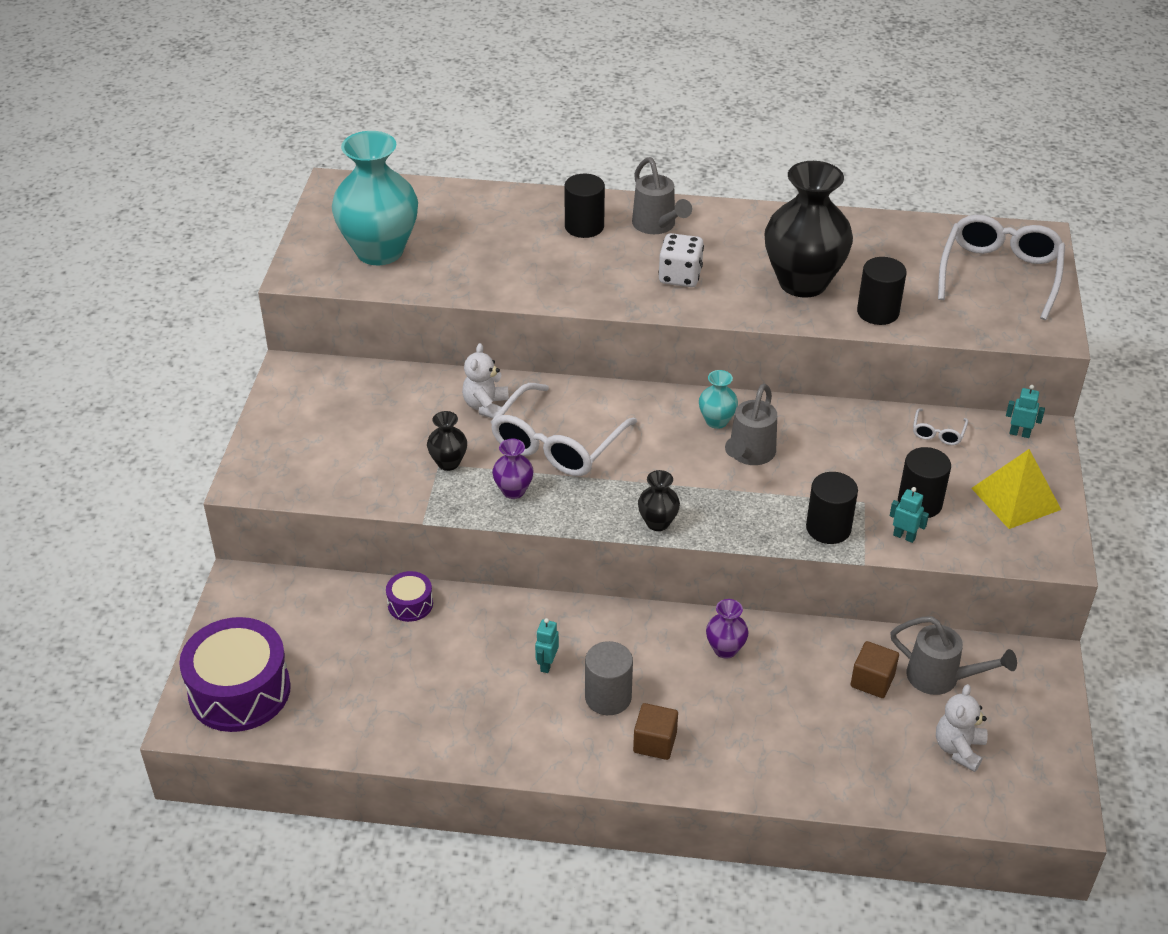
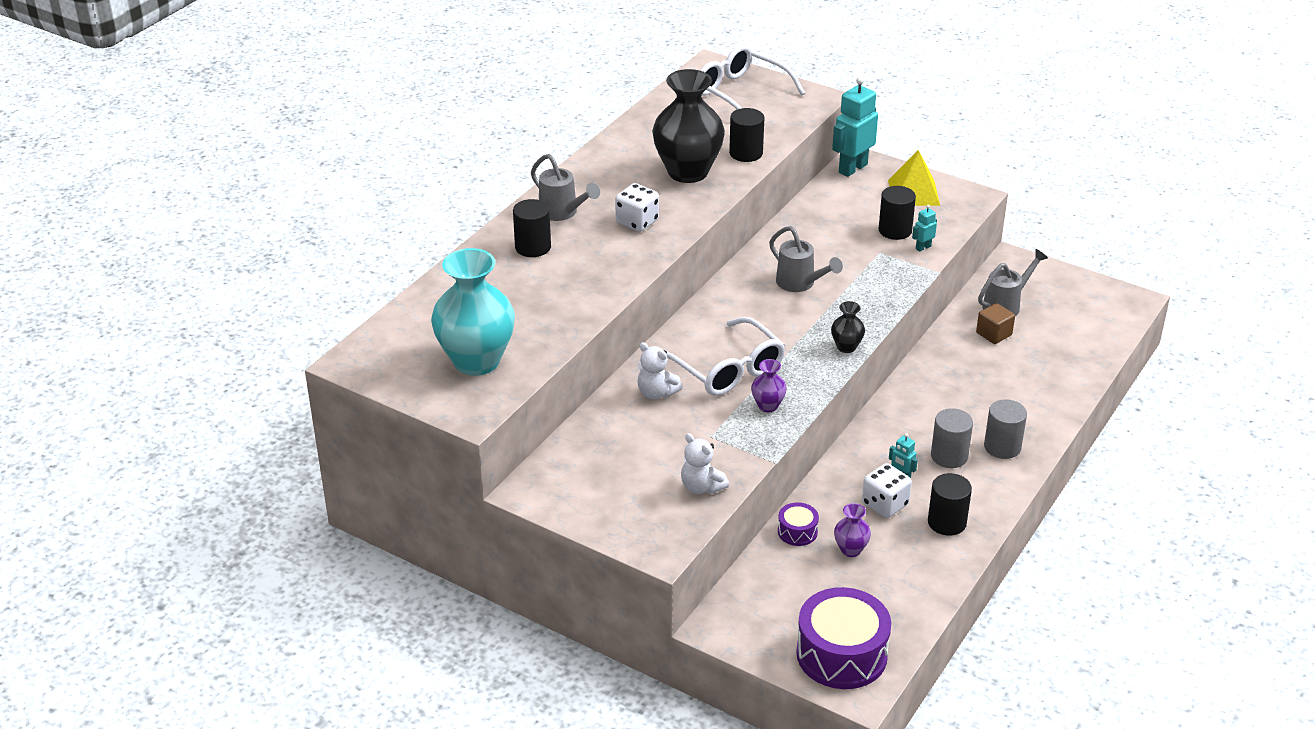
camera: 65 degrees left, 5 degrees down
black vase [427,411,467,471] -> none
grey watering can [632,157,692,234] -> grey watering can turned 45 degrees clockwise [531,154,600,221]
brown cube [633,703,678,760] -> grey cylinder [984,399,1027,459]
turquoise vase [699,370,738,429] -> none
purple vase [706,599,749,659] -> purple vase moved to [834,503,871,557]
black cylinder [806,472,858,544] -> black cylinder moved to [928,473,972,536]
white glasses [913,408,968,445] -> none
white teddy bear [936,684,988,772] -> white teddy bear moved to [681,433,729,494]
turquoise robot [1006,385,1045,438] -> turquoise robot [832,77,878,177], size x2.15
none -> white dice [862,463,912,518]

